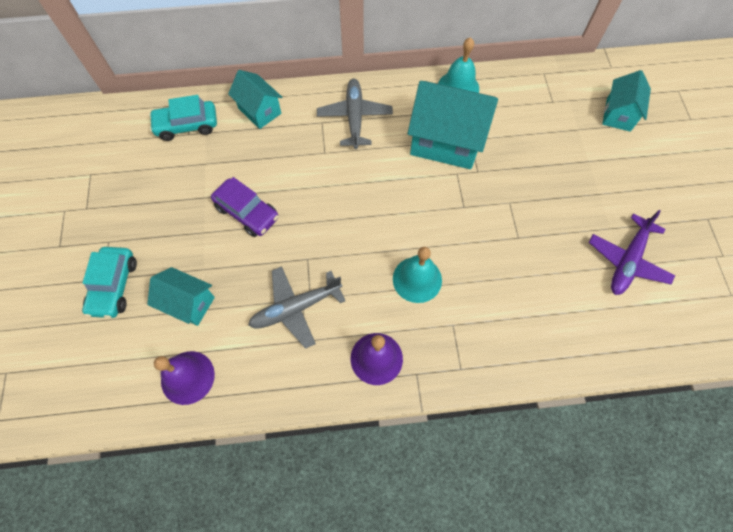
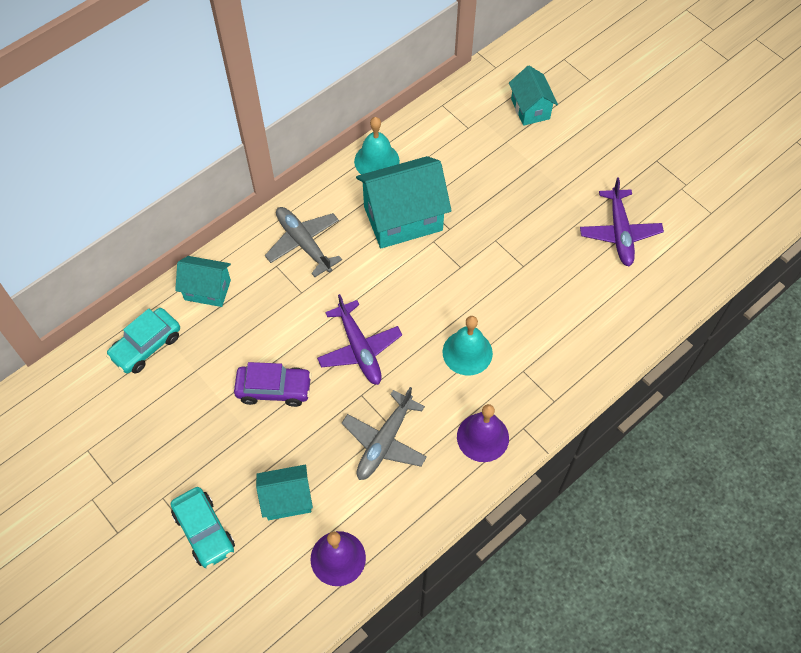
camera: 35 degrees left, 5 degrees down
none -> purple plane [317,294,402,385]

